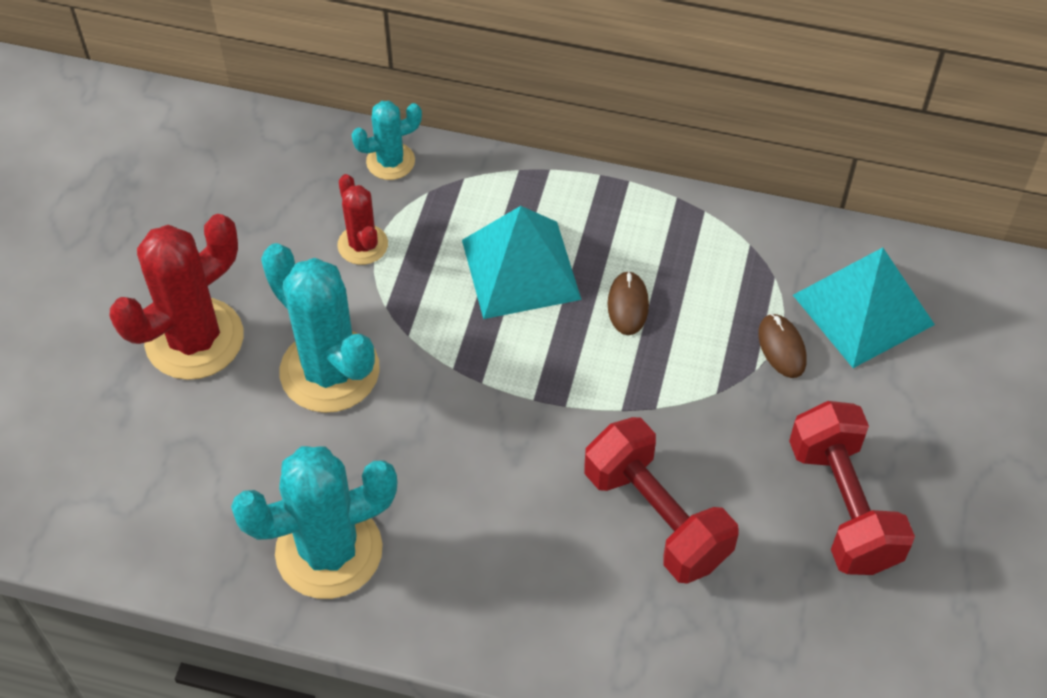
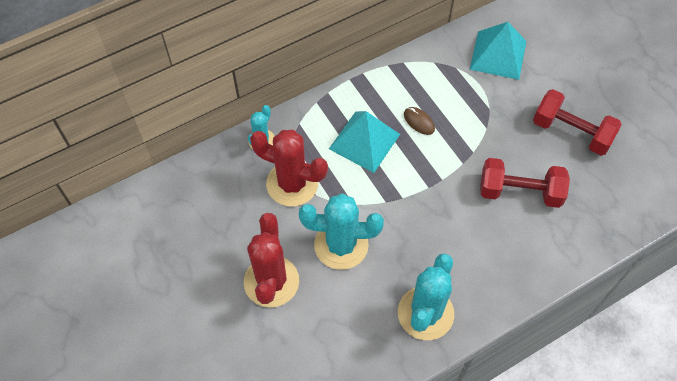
camera: 45 degrees left, 5 degrees up
red cactus [337,174,388,265] -> red cactus [250,130,328,206], size x1.87
brown mouse [758,313,807,378] -> none

